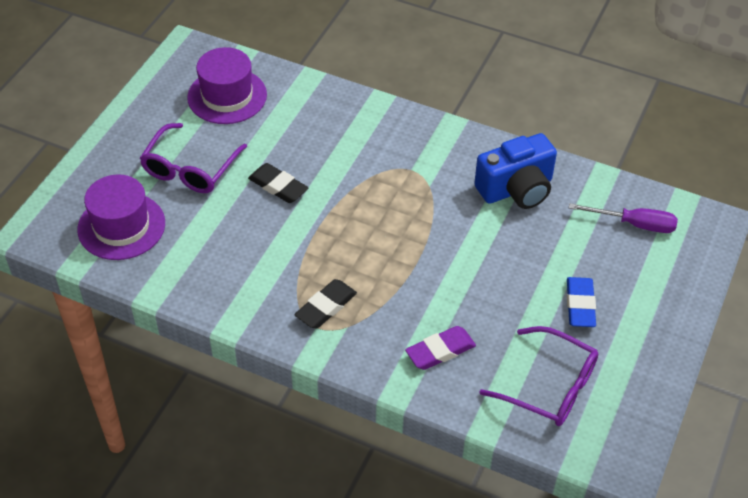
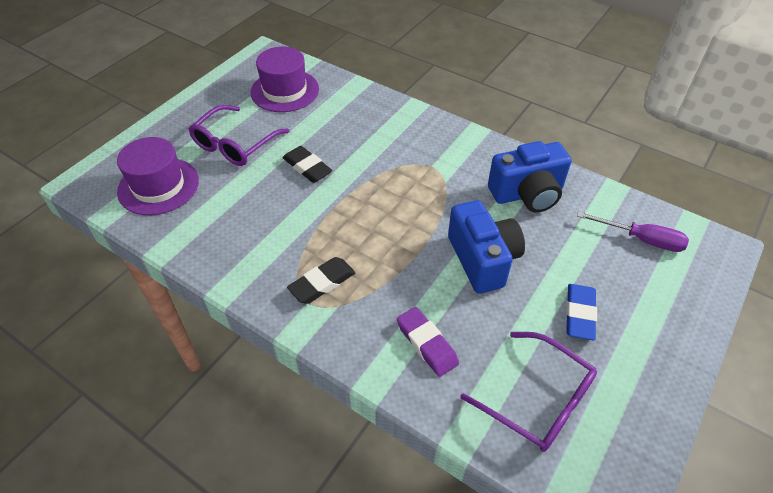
camera: 10 degrees right, 0 degrees up
purple eraser [405,326,476,370] -> purple eraser turned 75 degrees clockwise [397,307,459,377]
none -> blue camera [448,200,525,294]

